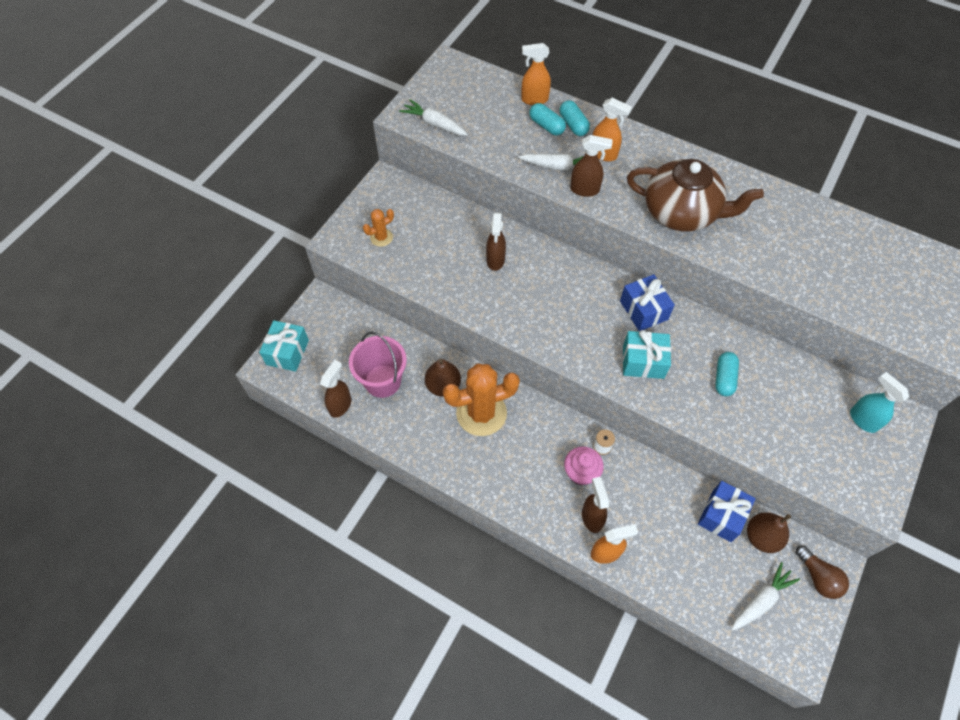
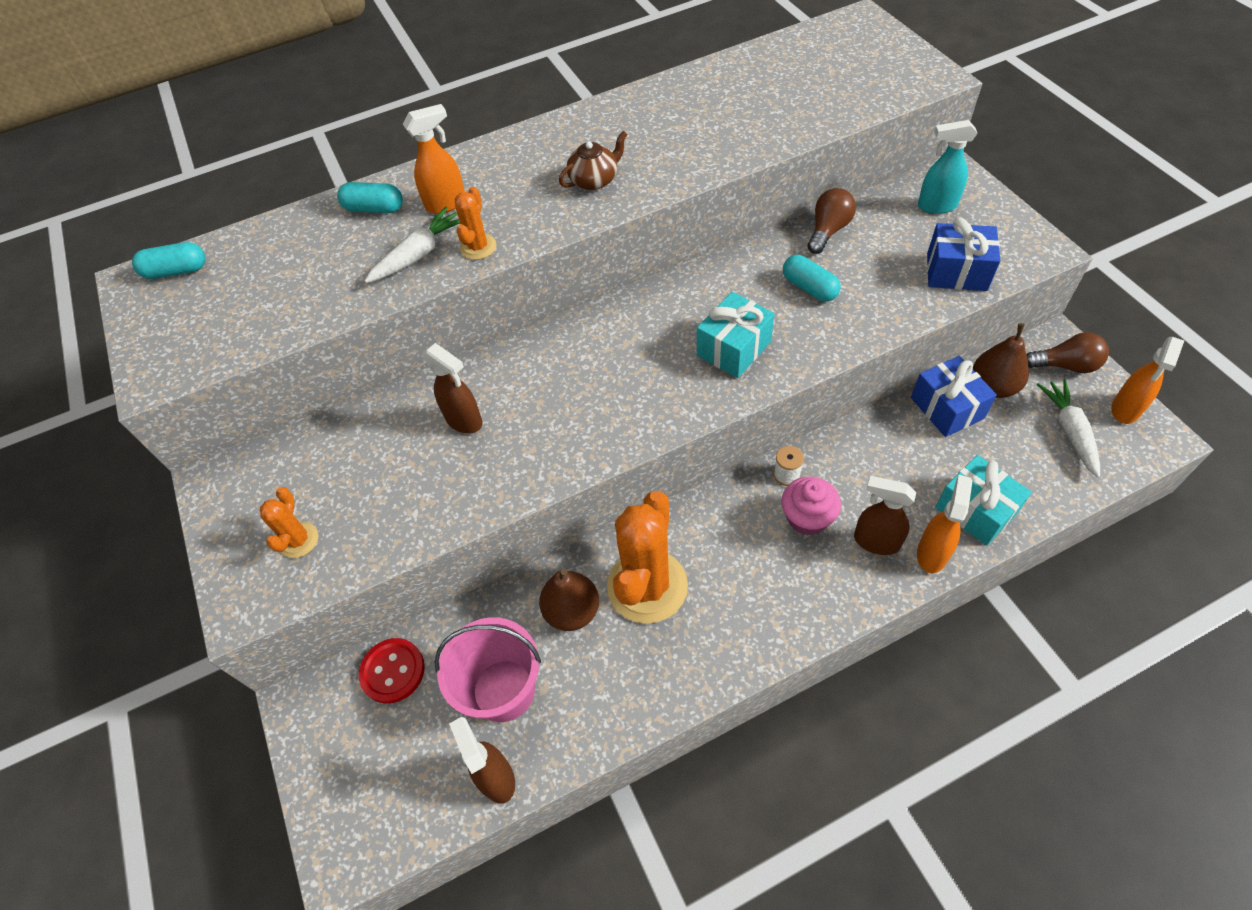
camera: 50 degrees left, 5 degrees down
turquoise gift [259,320,309,372] -> turquoise gift moved to [935,455,1032,546]
white carrot [399,99,468,136] -> none
orange spray bottle [521,43,551,105] -> orange spray bottle moved to [1111,337,1184,424]
turquoise capsule [529,103,566,135] -> turquoise capsule moved to [132,242,205,279]
brown spray bottle [570,135,613,197] -> orange cactus [455,187,497,260]
blue gift [620,274,675,331] -> blue gift moved to [927,218,1000,291]
brown teapot [627,159,764,232] -> brown teapot [559,131,627,190], size x0.46
none -> red button [359,638,425,704]
none -> brown light bulb [807,188,856,254]

